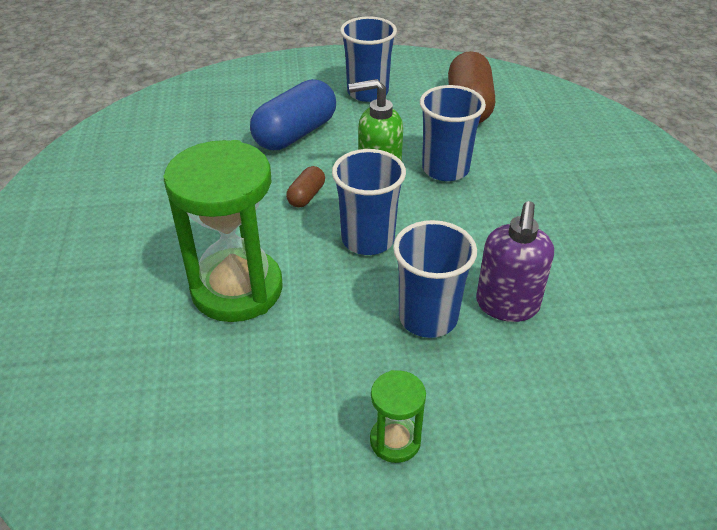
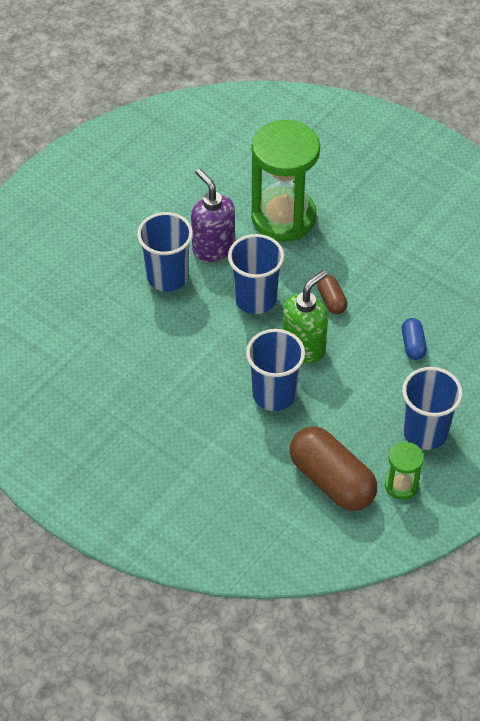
camera: 135 degrees right, 10 degrees up
blue capsule [250,79,336,150] -> blue capsule [402,318,427,360], size x0.48
green hourglass [370,370,426,463] -> green hourglass moved to [385,441,424,500]
purple soap dispenser [476,201,554,322] -> purple soap dispenser moved to [191,168,235,262]

